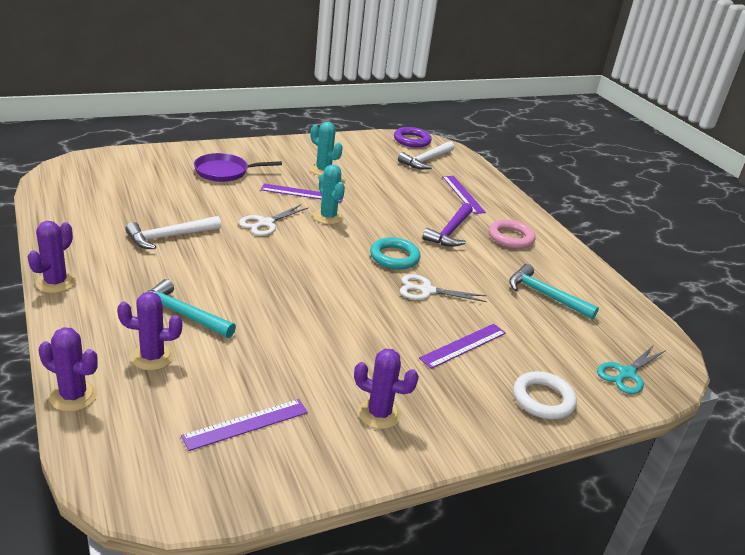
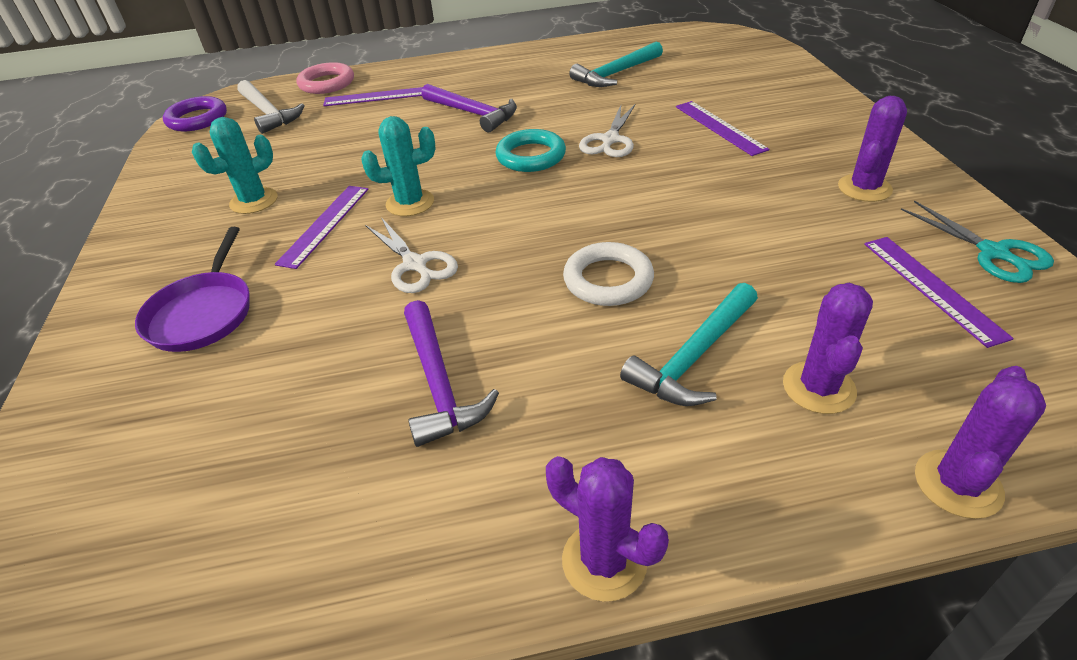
camera: 70 degrees left, 10 degrees up
white hammer [125,216,221,249] -> purple hammer [404,300,499,447]
pink ring [489,219,536,248] -> pink ring moved to [297,62,354,94]
white ring [513,371,577,419] -> white ring moved to [563,242,654,306]
turquoise scissors [597,345,666,394] -> turquoise scissors moved to [901,201,1054,283]

